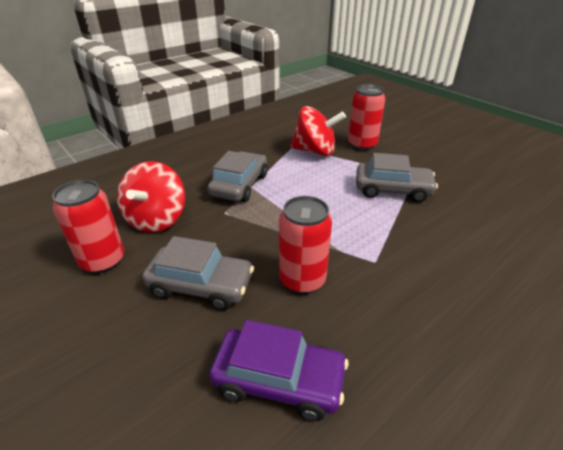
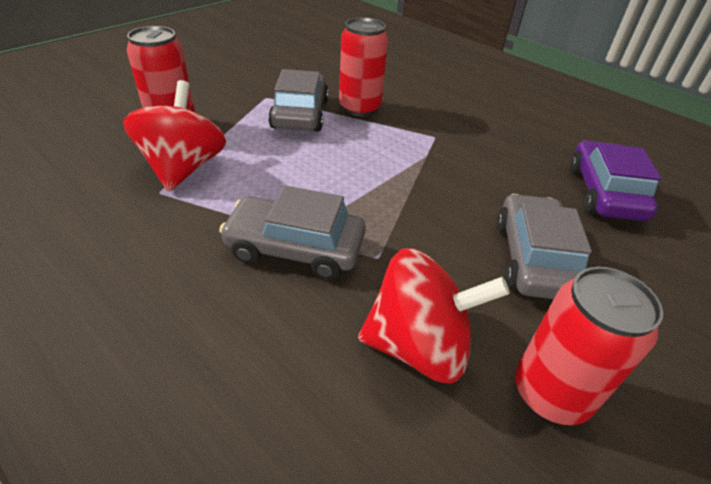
camera: 100 degrees left, 5 degrees up
red can [279,196,332,294] -> red can moved to [339,17,388,117]

